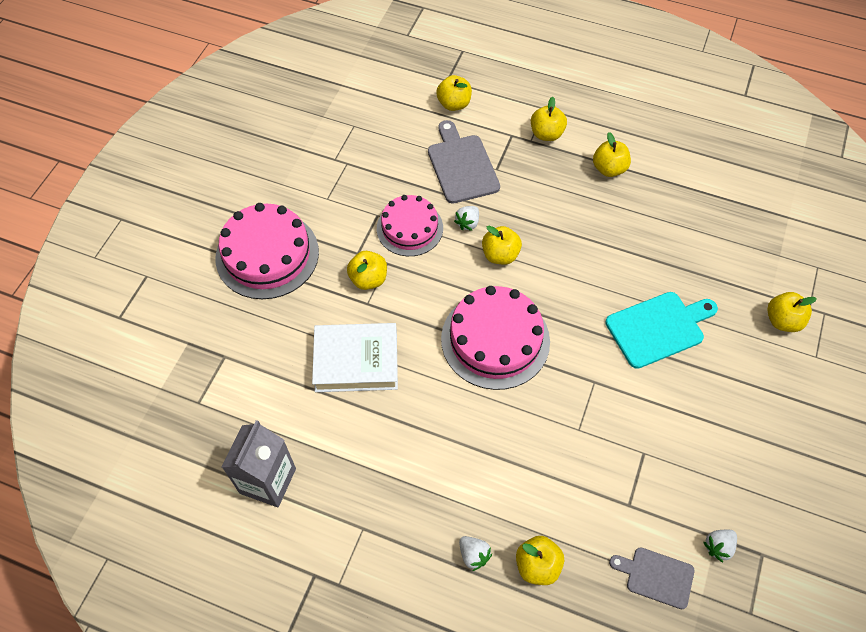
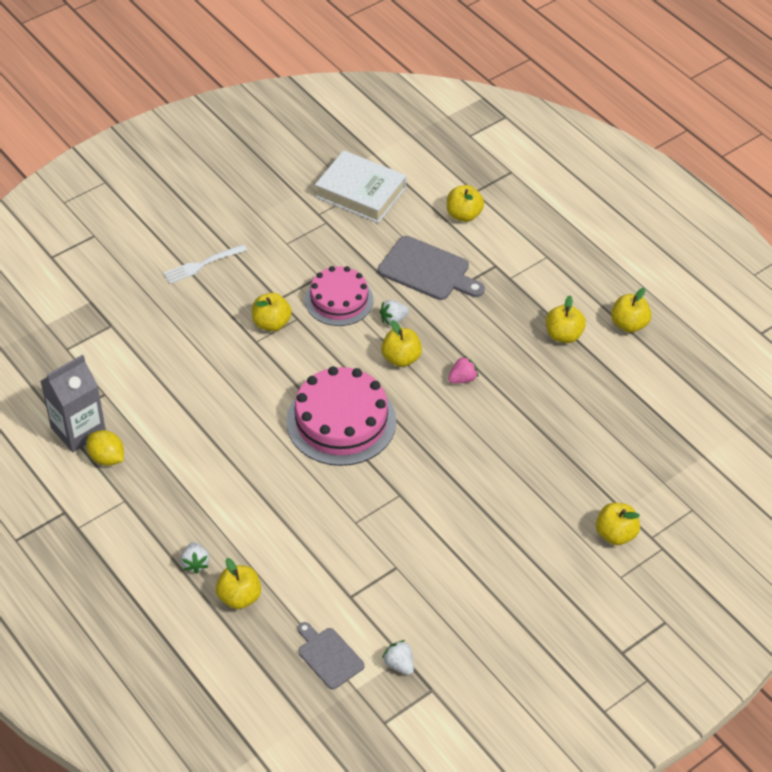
camera: 30 degrees right, 10 degrees down
pink cake [215,203,319,299] -> white fork [163,244,247,284]
white book [312,323,398,392] -> white book moved to [315,150,406,223]
grey cutting board [428,120,500,203] -> grey cutting board turned 105 degrees clockwise [378,236,485,300]
yellow apple [531,97,567,141] -> yellow apple moved to [611,288,652,333]
turquoise cutting board [605,292,718,369] -> none
white strawberry [703,530,737,562] -> white strawberry turned 60 degrees clockwise [382,640,414,675]
none -> yellow lemon [87,430,124,466]
none -> pink strawberry [448,356,478,383]

